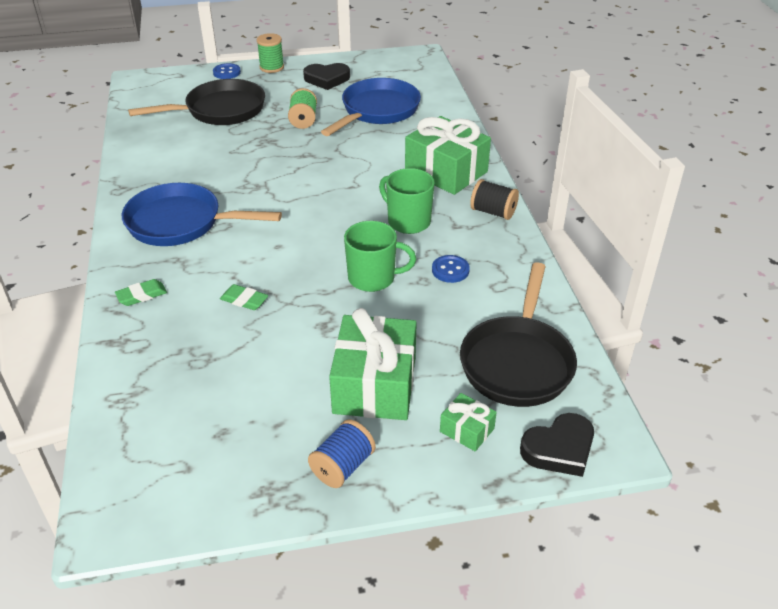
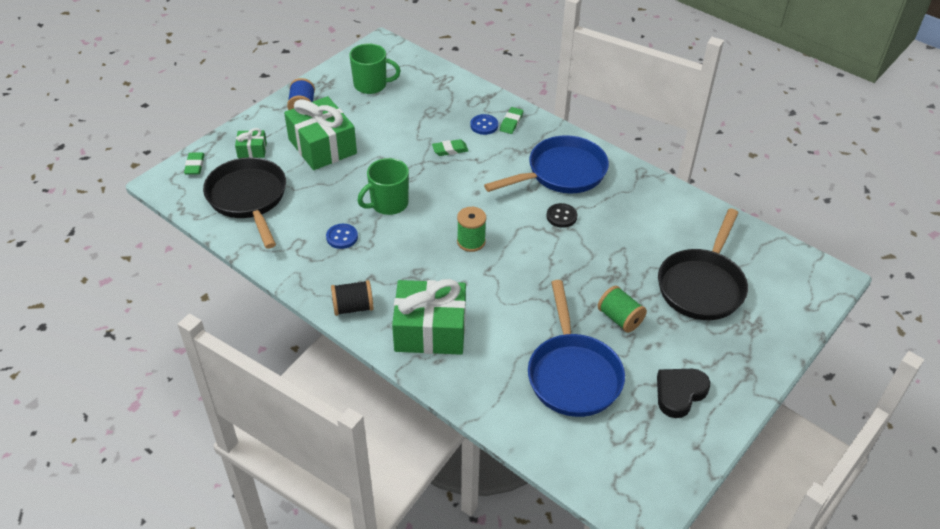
camera: 140 degrees right, 5 degrees up
blue button [213,63,241,79] -> blue button moved to [470,114,498,135]
green spool [257,33,284,73] -> green spool moved to [457,207,486,252]
green mug [379,168,435,234] -> green mug moved to [349,44,401,94]
black heart [520,413,594,477] -> green eraser [184,152,205,175]
none -> black button [546,203,577,228]

